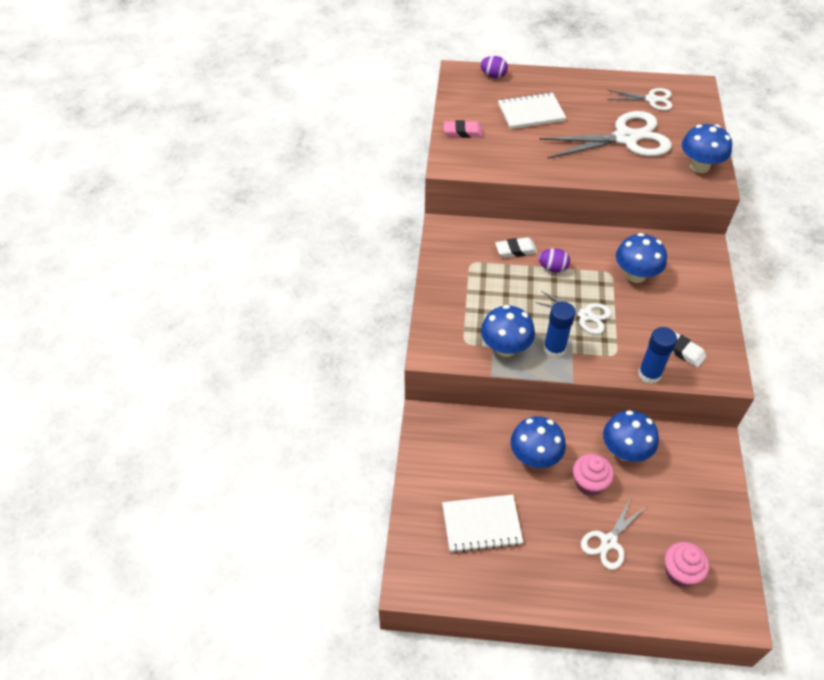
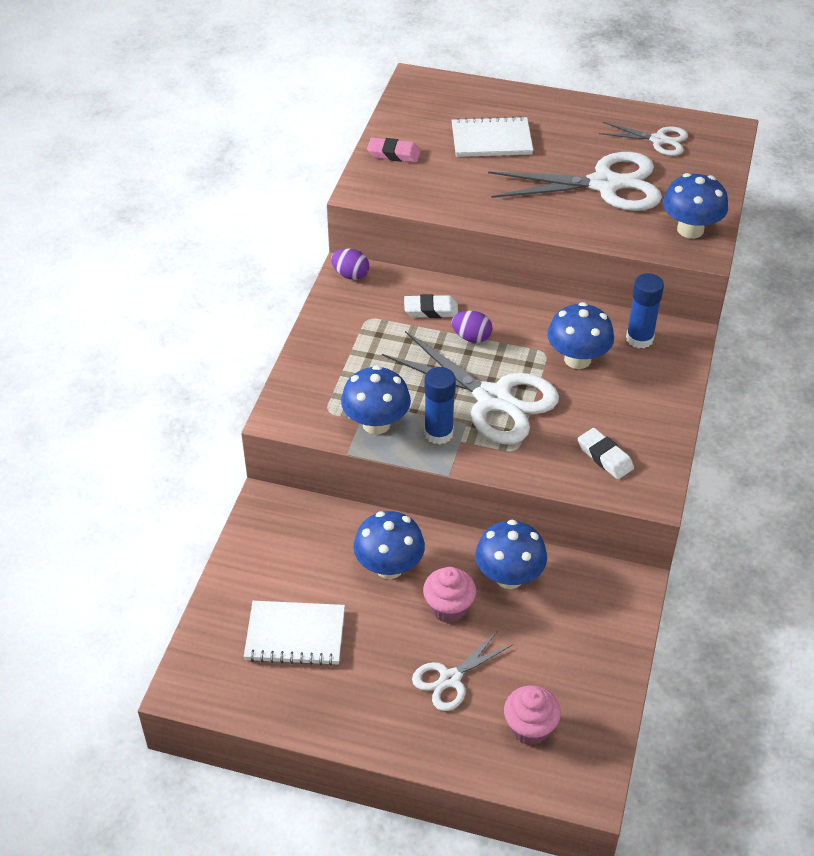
camera: 10 degrees right, 5 degrees down
purple egg [480,56,508,78] -> purple egg moved to [331,249,369,280]
white scissors [535,291,612,334] -> white scissors [382,331,559,444], size x1.88
blue glue stick [638,327,677,384] -> blue glue stick moved to [626,273,664,348]

